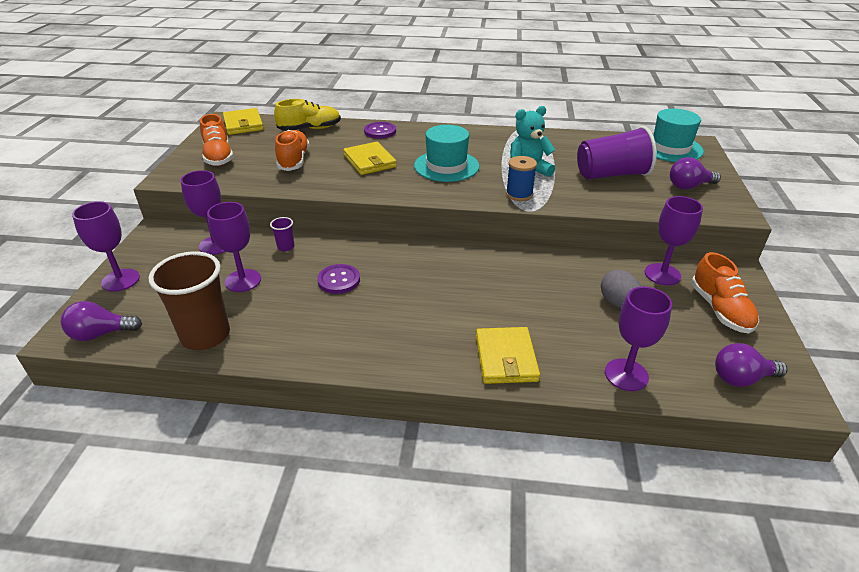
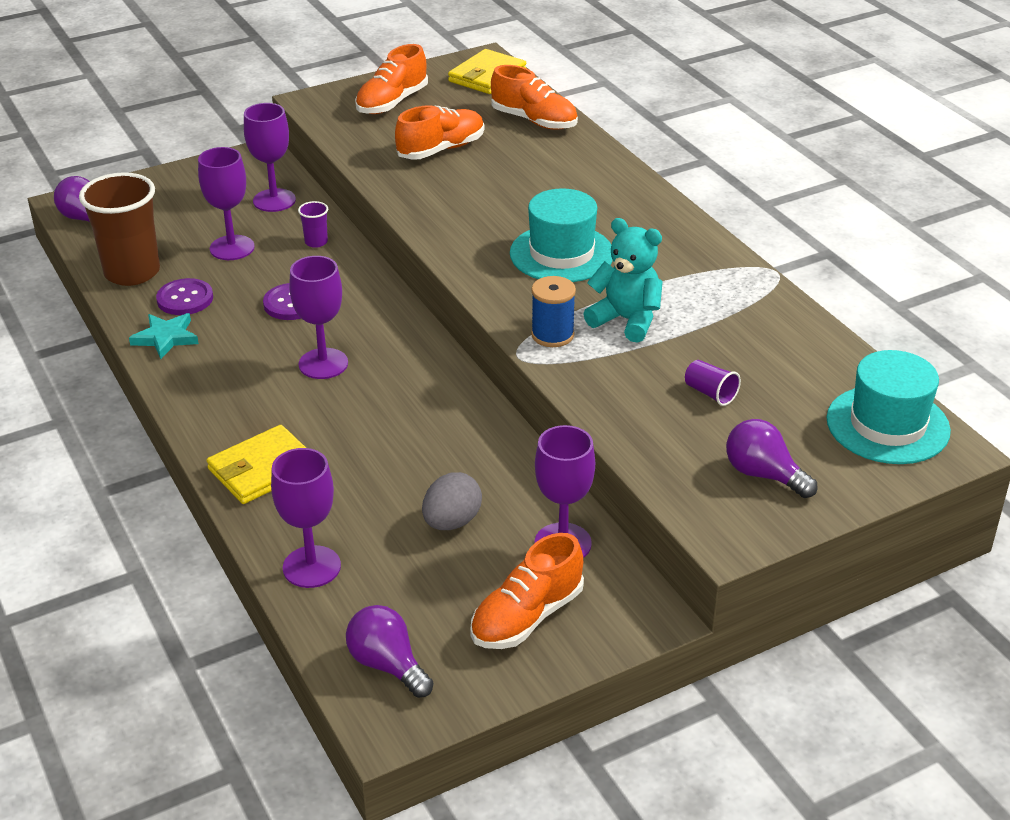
camera: 55 degrees right, 0 degrees up
purple goblet [72,201,140,292] -> purple goblet moved to [289,256,348,379]
yellow shoe [274,99,341,131] -> orange shoe [491,65,578,130]
yellow wallet [343,142,397,175] -> none
purple button [364,122,396,139] -> purple button moved to [156,278,213,315]
purple cup [577,126,657,179] -> purple cup [685,360,741,406], size x0.42
none -> turquoise star [129,313,199,359]

